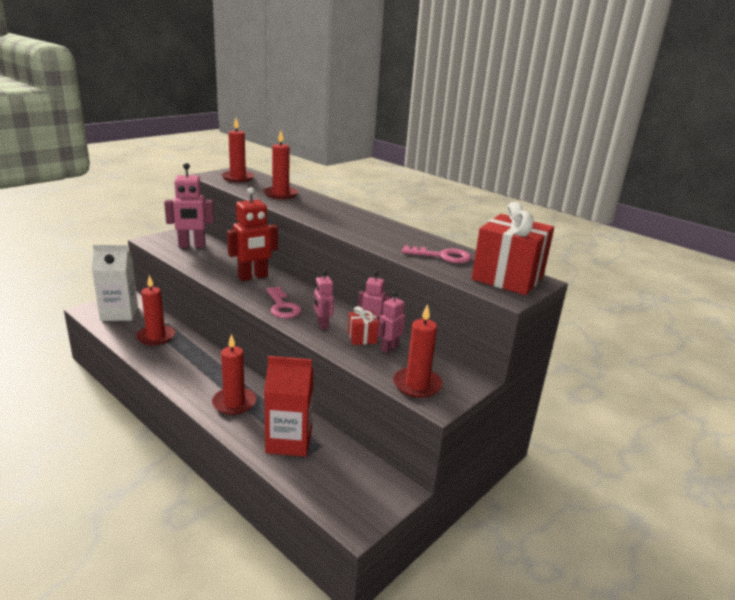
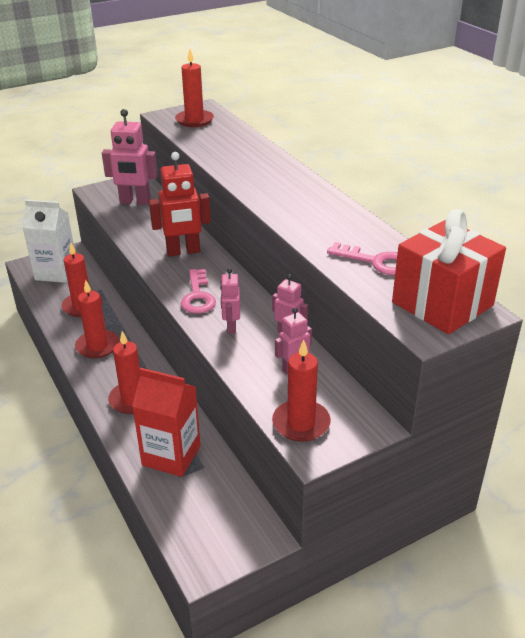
camera: 20 degrees right, 10 degrees up
red candle [263,131,298,199] -> red candle moved to [75,280,119,358]
red gift [348,306,379,345] -> none

